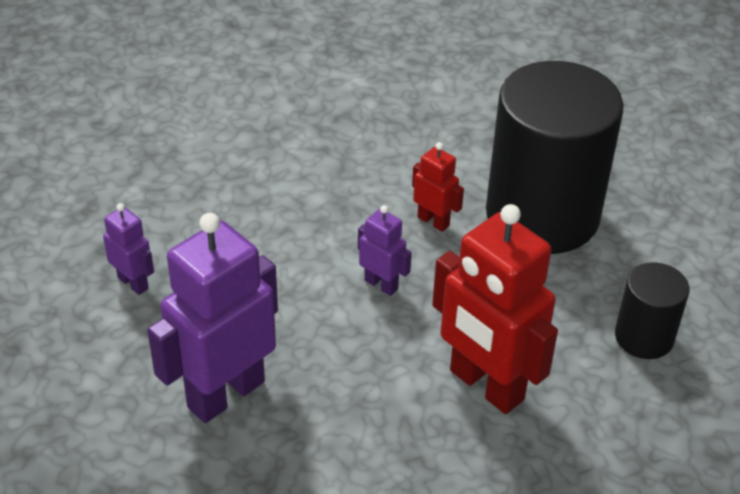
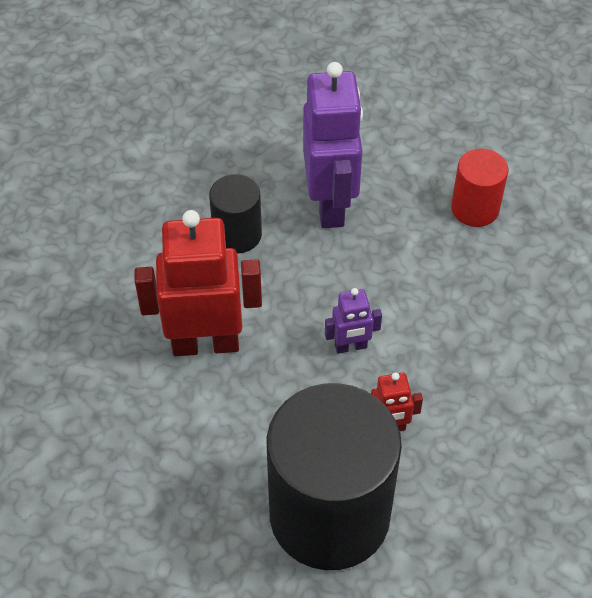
camera: 130 degrees right, 10 degrees up
purple robot [103,203,154,295] -> red cylinder [451,148,508,227]
black cylinder [615,263,689,359] -> black cylinder moved to [209,174,262,253]

